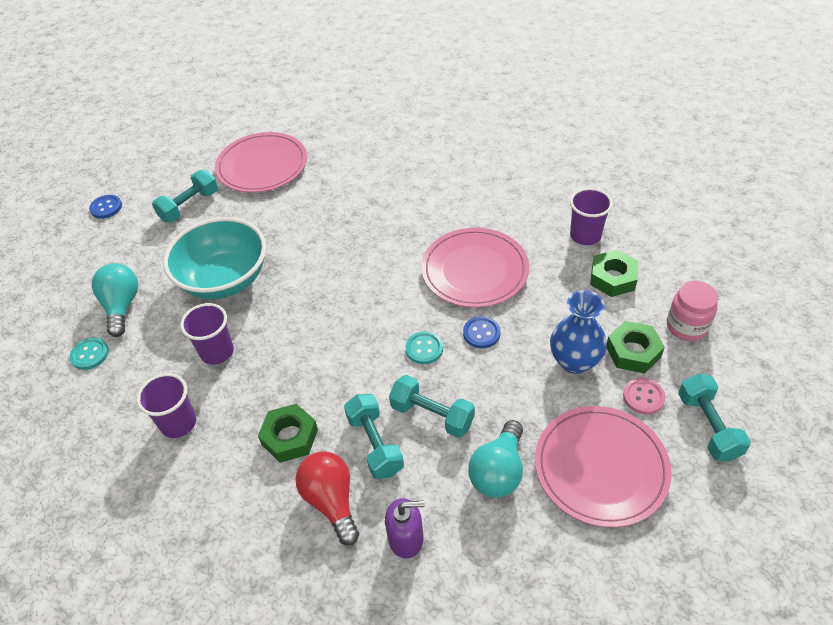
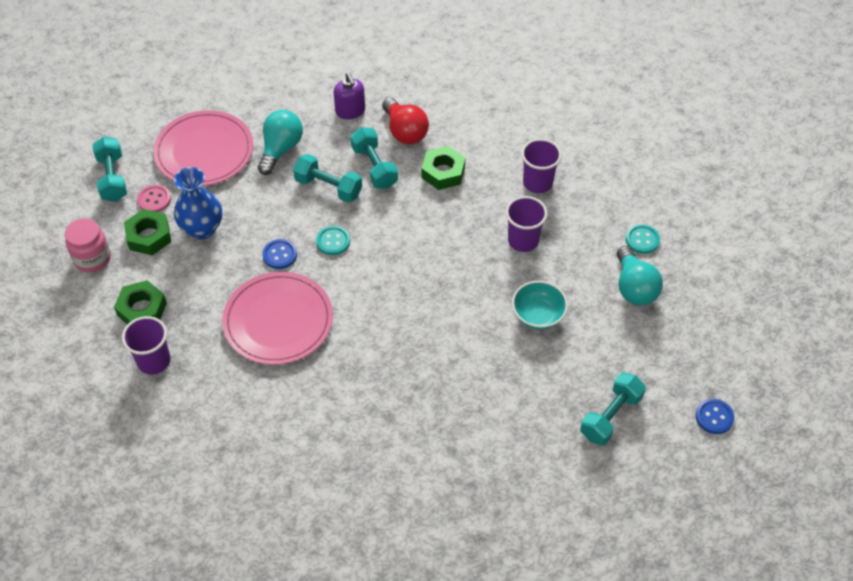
camera: 175 degrees right, 5 degrees up
turquoise bowl [163,217,266,299] -> turquoise bowl [512,281,568,330], size x0.54
pink plate [215,132,307,193] -> none
purple soap dispenser [385,498,424,558] -> purple soap dispenser turned 105 degrees counterclockwise [334,73,365,119]

